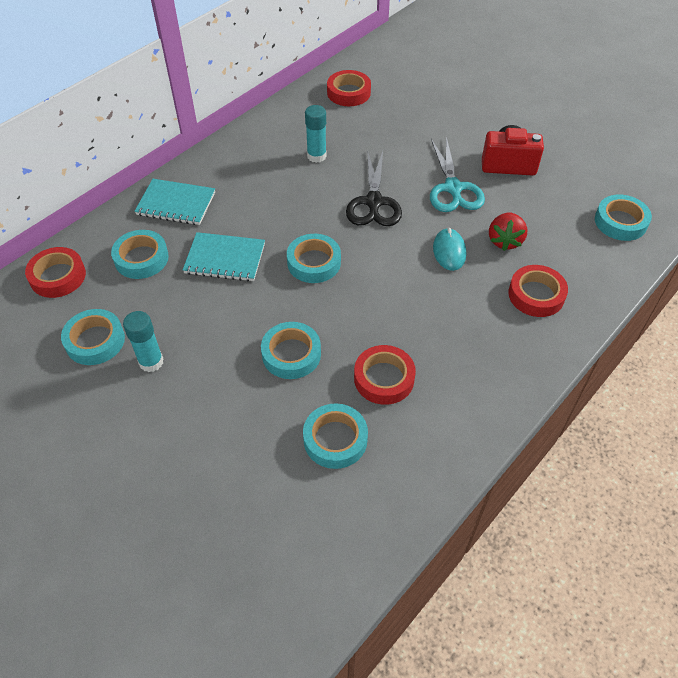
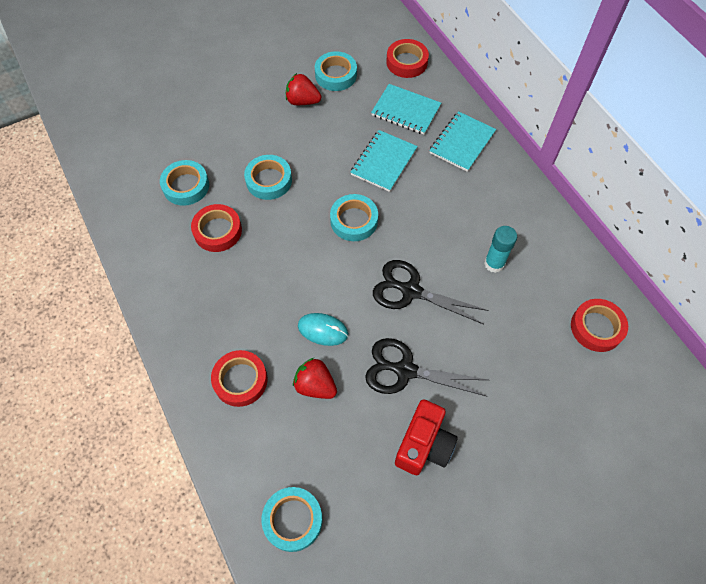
camera: 110 degrees right, 10 degrees up
turquoise tape [111,230,169,279] -> turquoise notebook [371,84,441,135]
turquoise glue stick [123,311,164,372] -> red strawberry [286,73,321,105]
turquoise scissors [430,137,485,212] -> black scissors [365,338,488,396]

